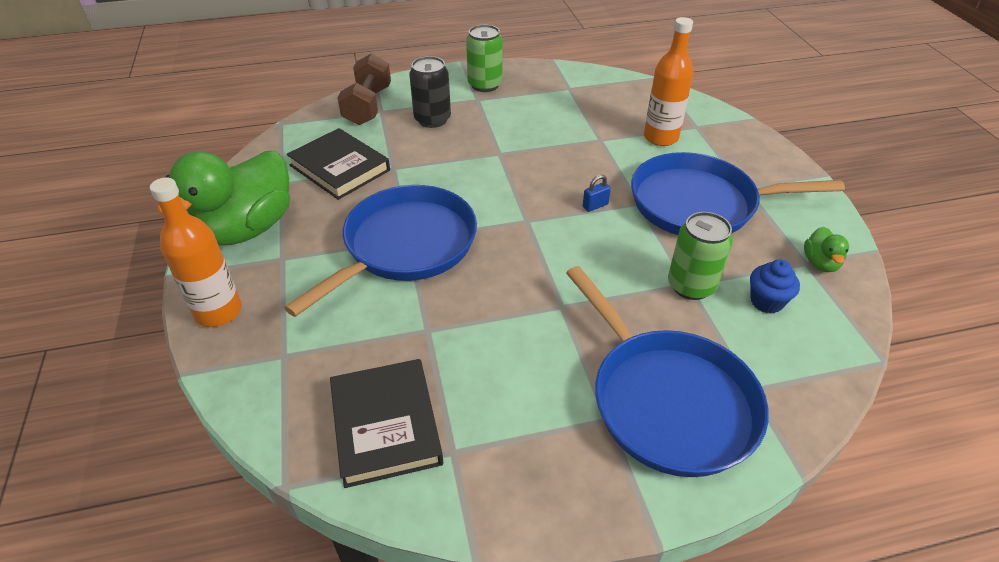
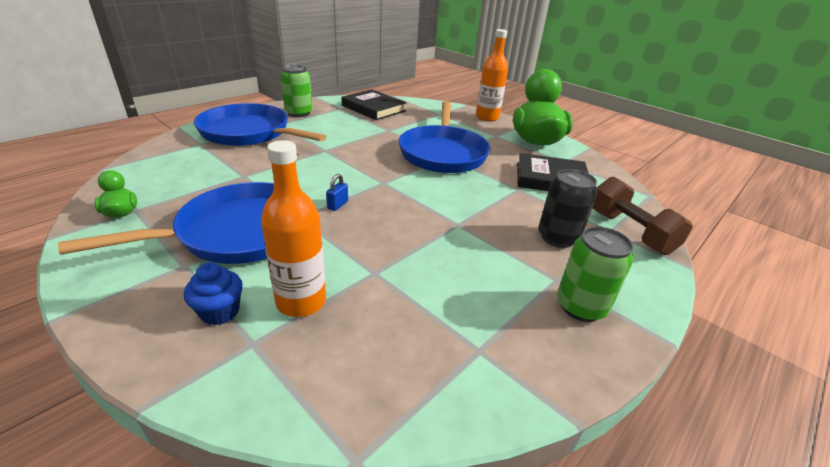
camera: 145 degrees right, 10 degrees down
green can [668,212,733,300] -> green can moved to [280,65,313,117]
blue cupcake [750,259,800,314] -> blue cupcake moved to [184,262,243,325]

